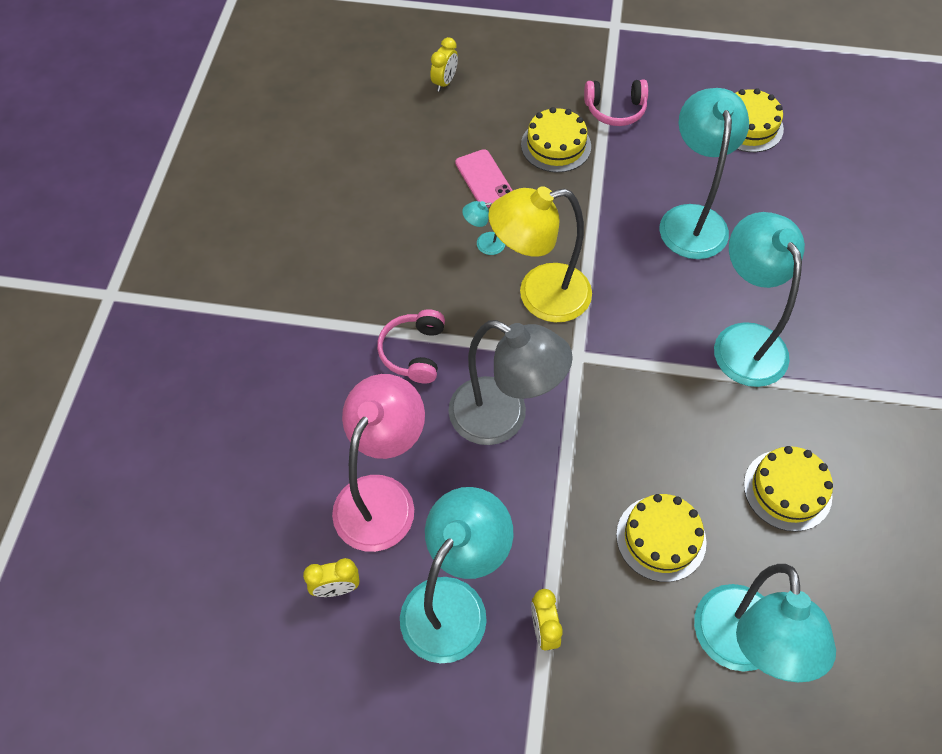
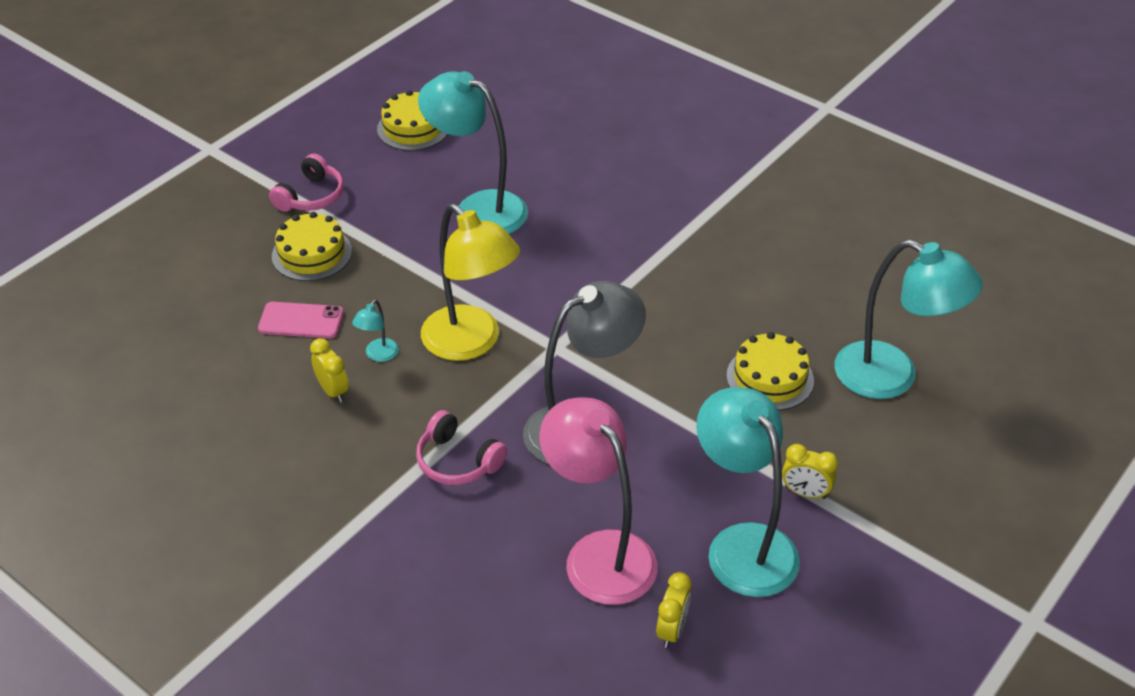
camera: 60 degrees left, 15 degrees down
yellow clock [430,37,458,92] -> yellow clock moved to [310,338,349,403]
yellow lamp [488,186,592,322] -> yellow lamp turned 60 degrees counterclockwise [421,204,520,361]
turquoise lamp [714,212,805,387] -> none
yellow cake [744,446,833,532] -> none

